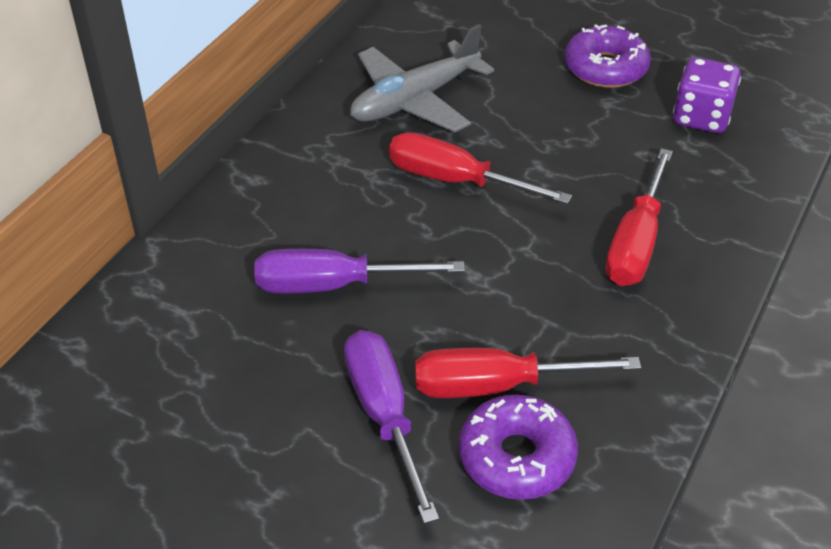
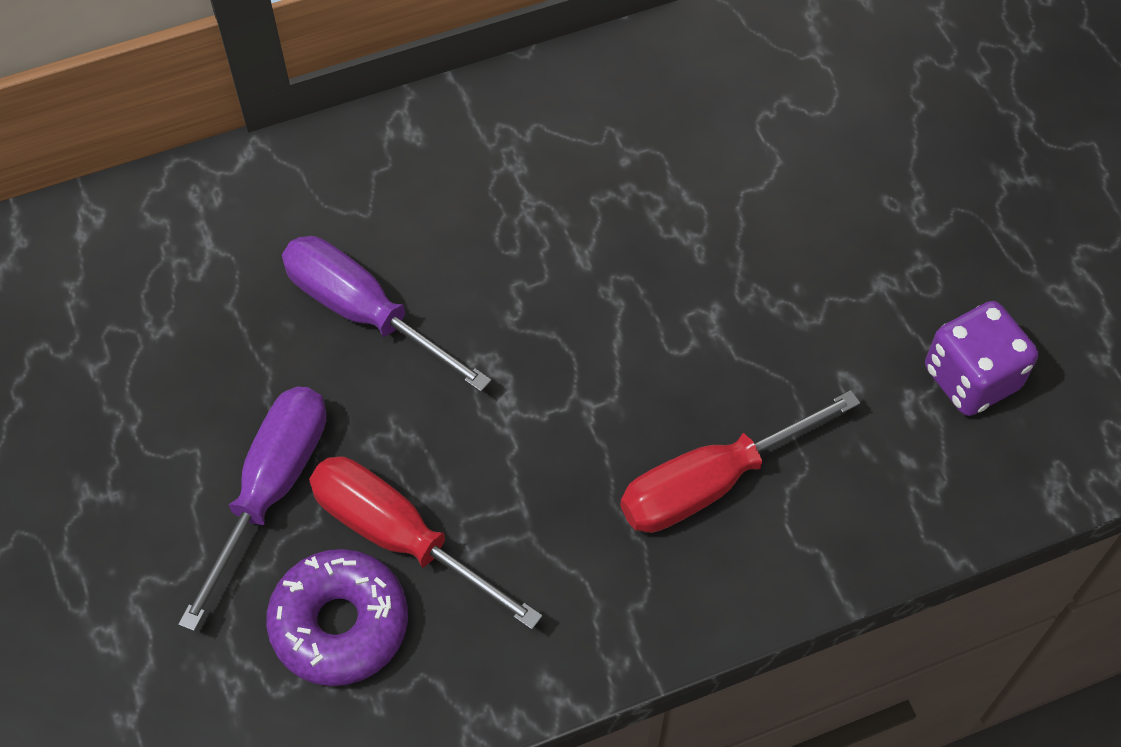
camera: 40 degrees right, 15 degrees up
grey plane [350,24,494,132] -> none
red screwdriver [389,132,572,204] -> none
purple donut [565,24,651,88] -> none

